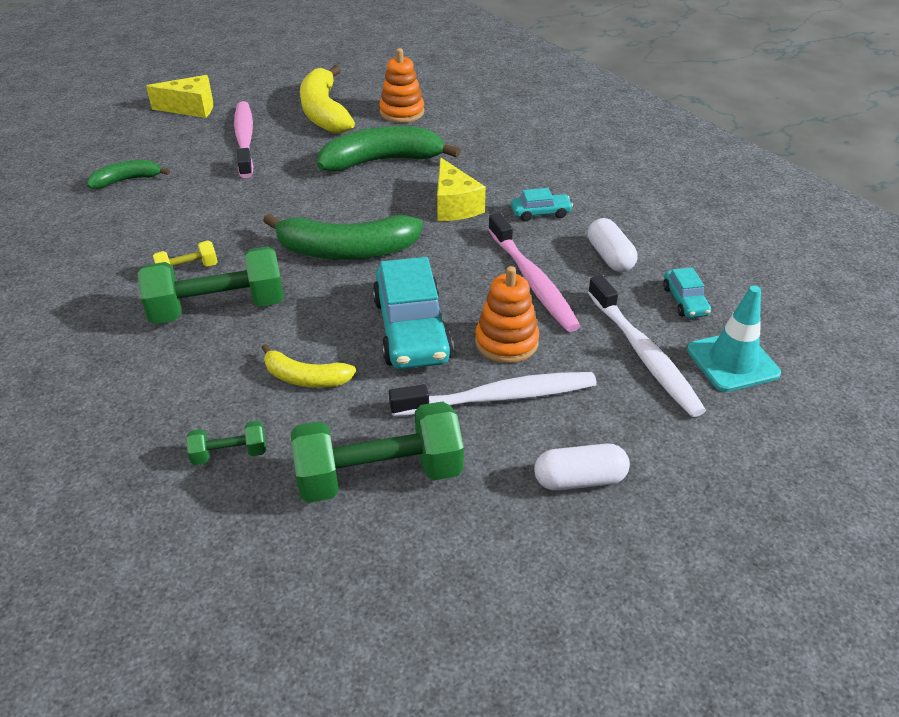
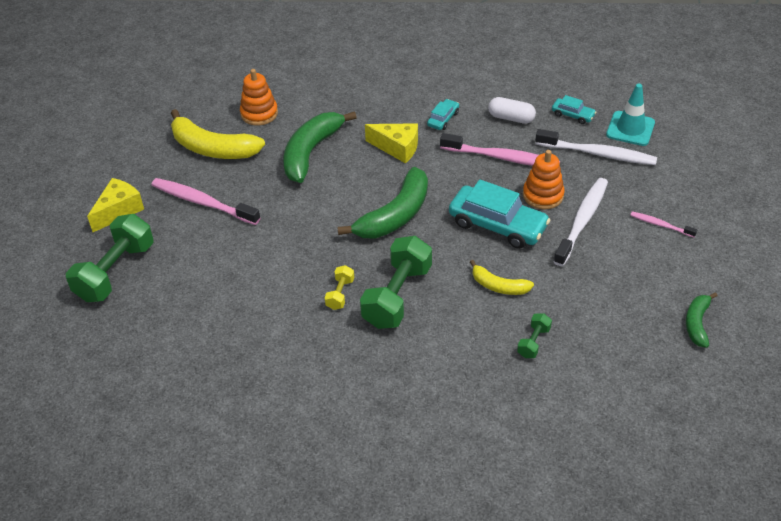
camera: 50 degrees left, 5 degrees up
green banana [87,160,170,189] -> green banana moved to [686,292,718,348]
yellow banana [261,344,356,388] -> yellow banana turned 60 degrees clockwise [470,260,534,295]
green dumbbell [291,401,464,503] -> green dumbbell moved to [66,214,154,302]
white capsule [534,444,630,491] -> pink toothbrush [630,211,697,237]

